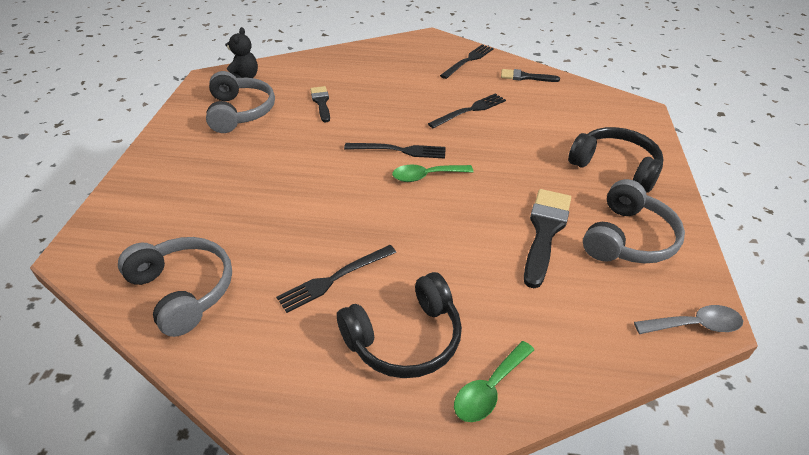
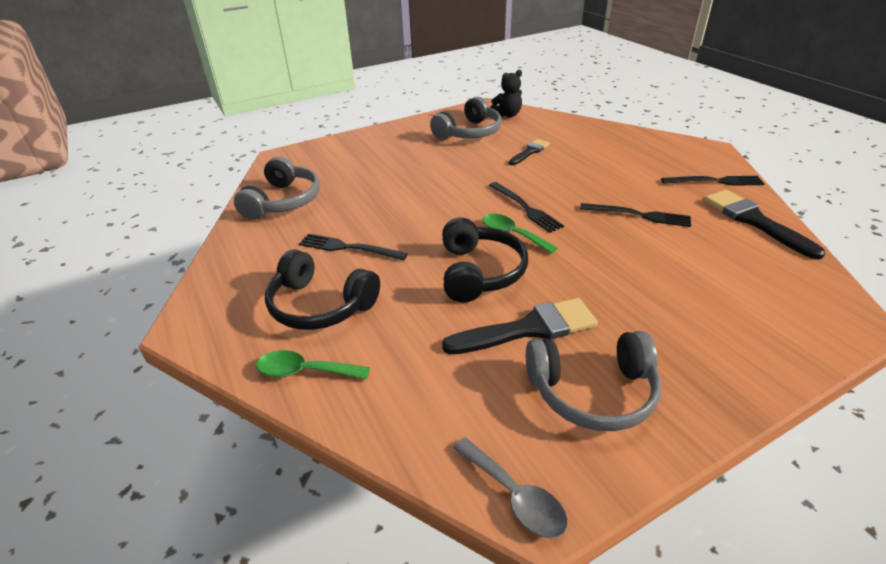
camera: 55 degrees right, 5 degrees down
black brush [501,69,560,82] -> black brush [704,190,825,260], size x1.66
black headphones [568,127,663,193] -> black headphones moved to [442,217,528,303]

